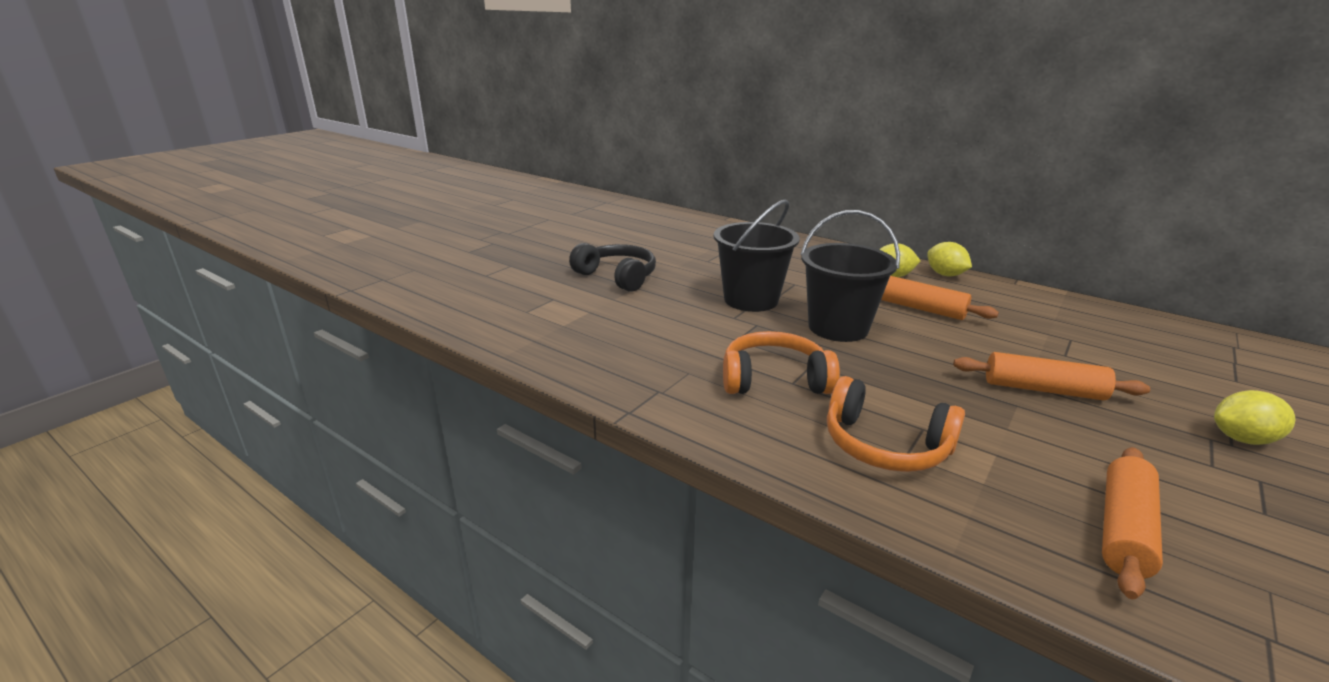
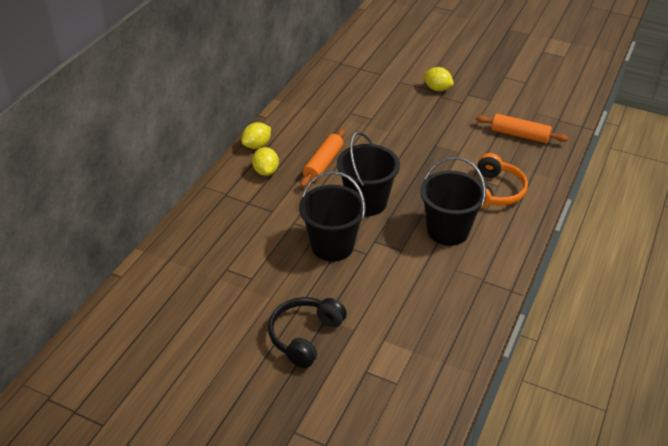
camera: 100 degrees left, 15 degrees up
orange headphones [723,331,840,394] -> black bucket [420,157,486,246]
orange rolling pin [953,352,1150,401] -> none
yellow lemon [1214,390,1295,445] -> yellow lemon turned 45 degrees counterclockwise [423,67,454,91]

